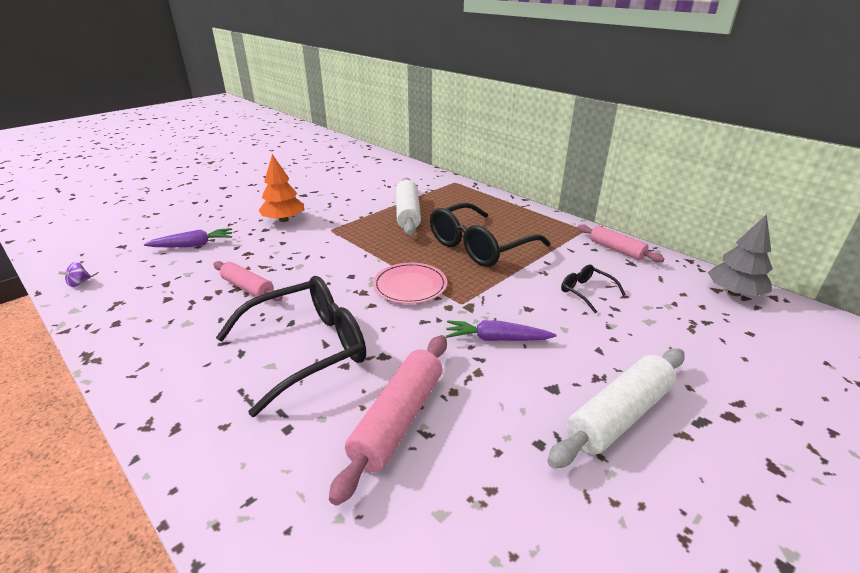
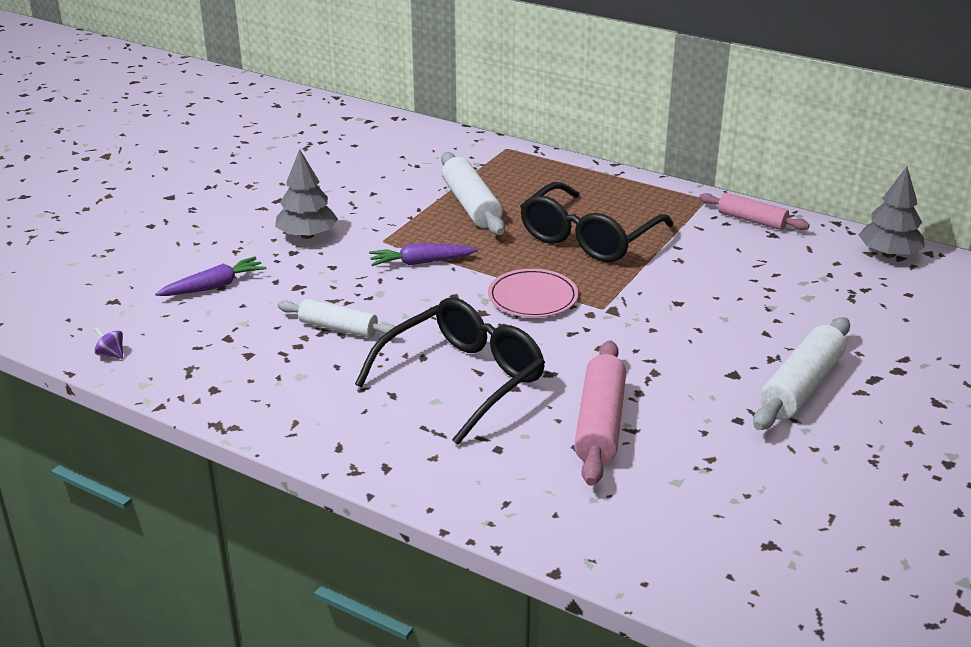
camera: 15 degrees left, 0 degrees up
purple spinning top [57,262,91,287] -> purple spinning top turned 105 degrees clockwise [94,327,123,359]
pink rolling pin [213,261,283,301] -> white rolling pin [278,299,396,338]
orange tree [259,154,304,222] -> grey tree [275,149,338,239]
purple carrot [446,320,556,341] -> purple carrot moved to [369,243,479,266]
black glasses [561,264,626,313] -> none

